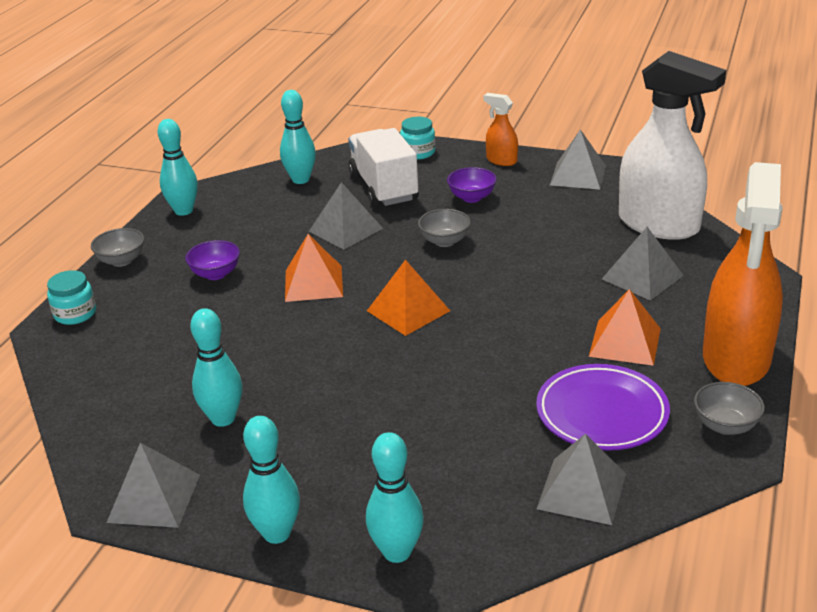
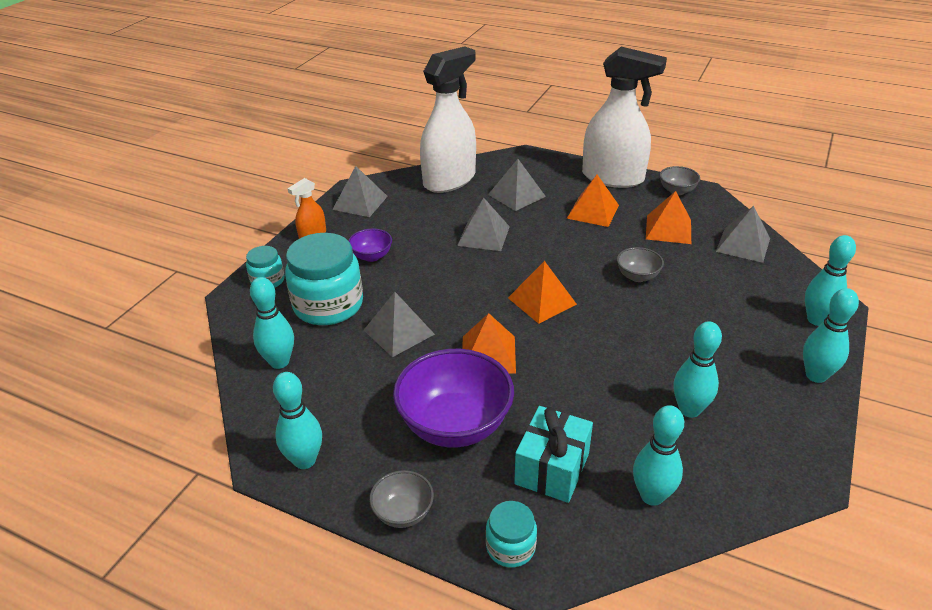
camera: 85 degrees left, 5 degrees up
grey pyramid [106,443,200,528] -> grey pyramid moved to [457,198,510,251]
purple bowl [185,240,240,280] -> purple bowl [393,349,514,447], size x2.06
white truck [348,128,419,208] -> turquoise jar [285,233,363,325]
grey bowl [418,209,471,247] -> grey bowl moved to [617,247,664,282]
purple plate [536,364,670,451] -> orange pyramid [646,191,691,244]
orange spray bottle [703,162,783,386] -> white spray bottle [582,47,667,188]
none -> turquoise gift [514,406,593,503]
none -> turquoise bowling pin [633,405,684,506]

